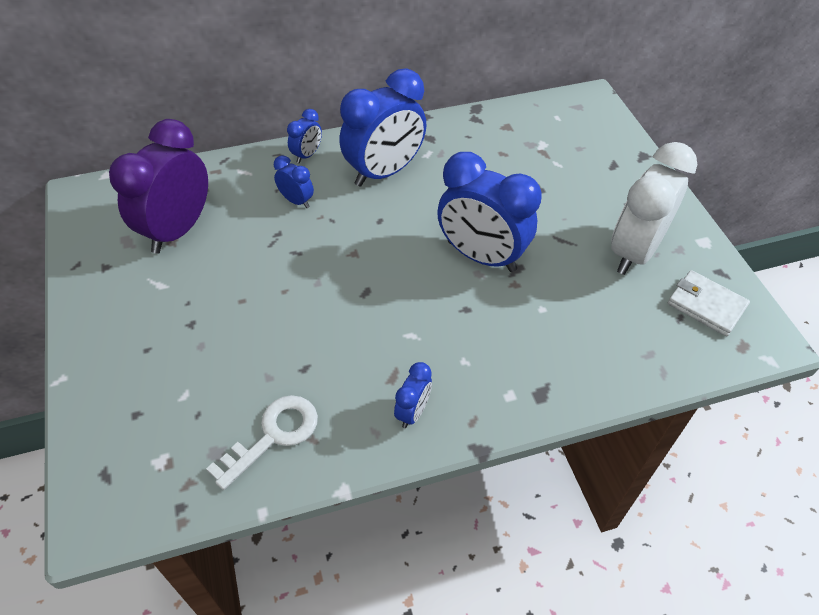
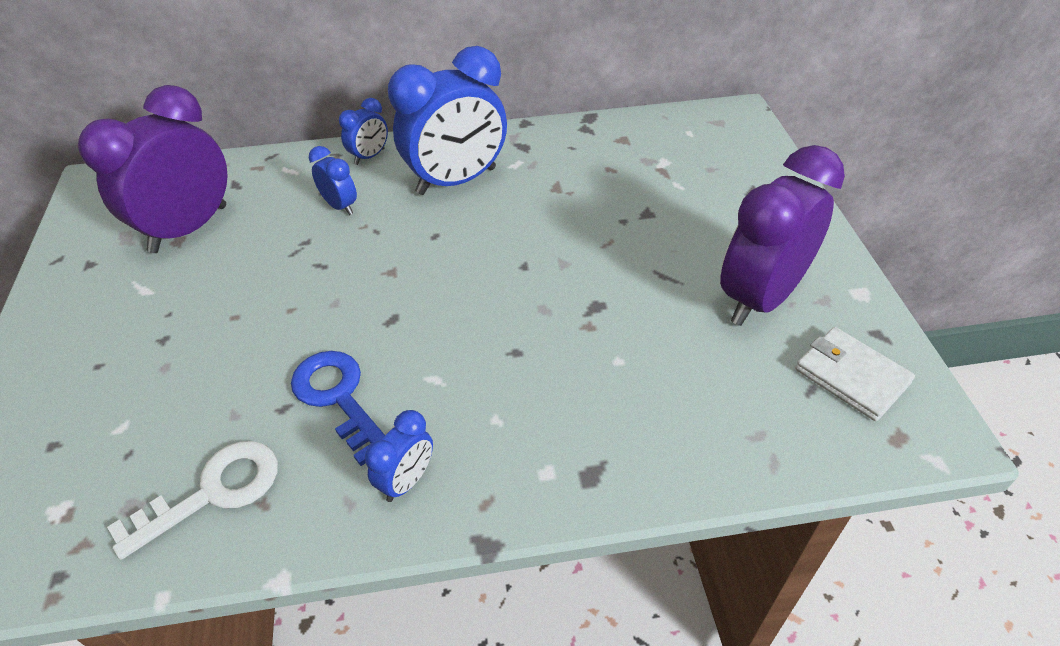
camera: 10 degrees right, 5 degrees down
blue clock [437,152,541,272] -> none
white clock [611,142,697,275] -> purple clock [720,145,845,326]
none -> blue key [291,351,385,466]

